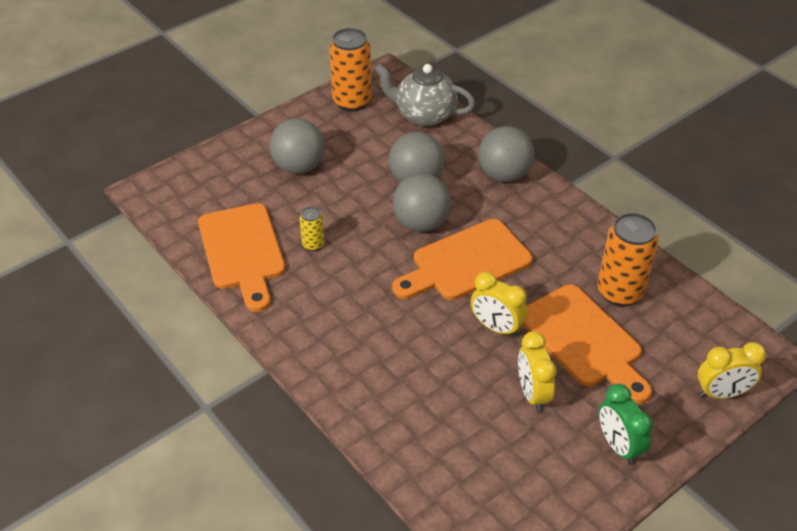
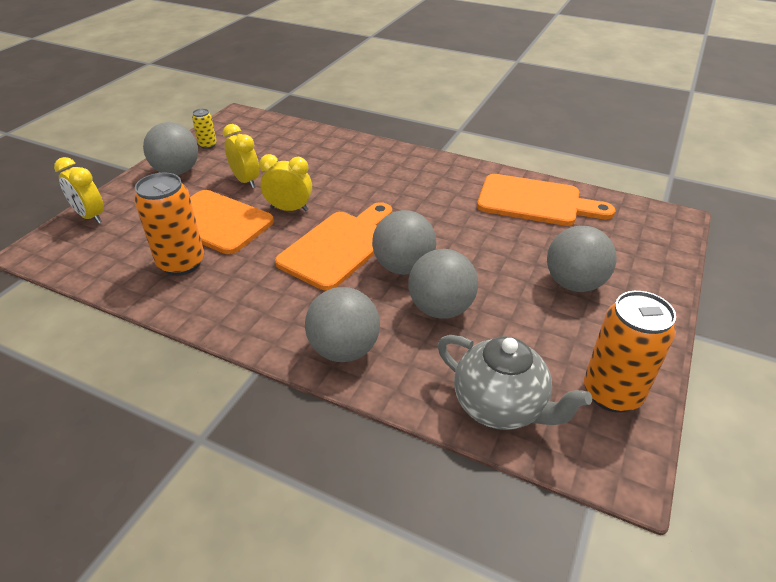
camera: 155 degrees right, 5 degrees down
orange cutting board [198,203,286,312] -> orange cutting board turned 150 degrees clockwise [477,174,616,226]
yellow can [300,207,325,251] -> yellow can moved to [192,109,217,149]
grey teapot [375,64,475,126] -> grey teapot turned 45 degrees clockwise [438,335,592,430]
green clock [599,383,653,465] -> grey ball [143,122,198,175]
yellow clock [698,342,766,399] -> yellow clock turned 105 degrees counterclockwise [54,157,104,224]

